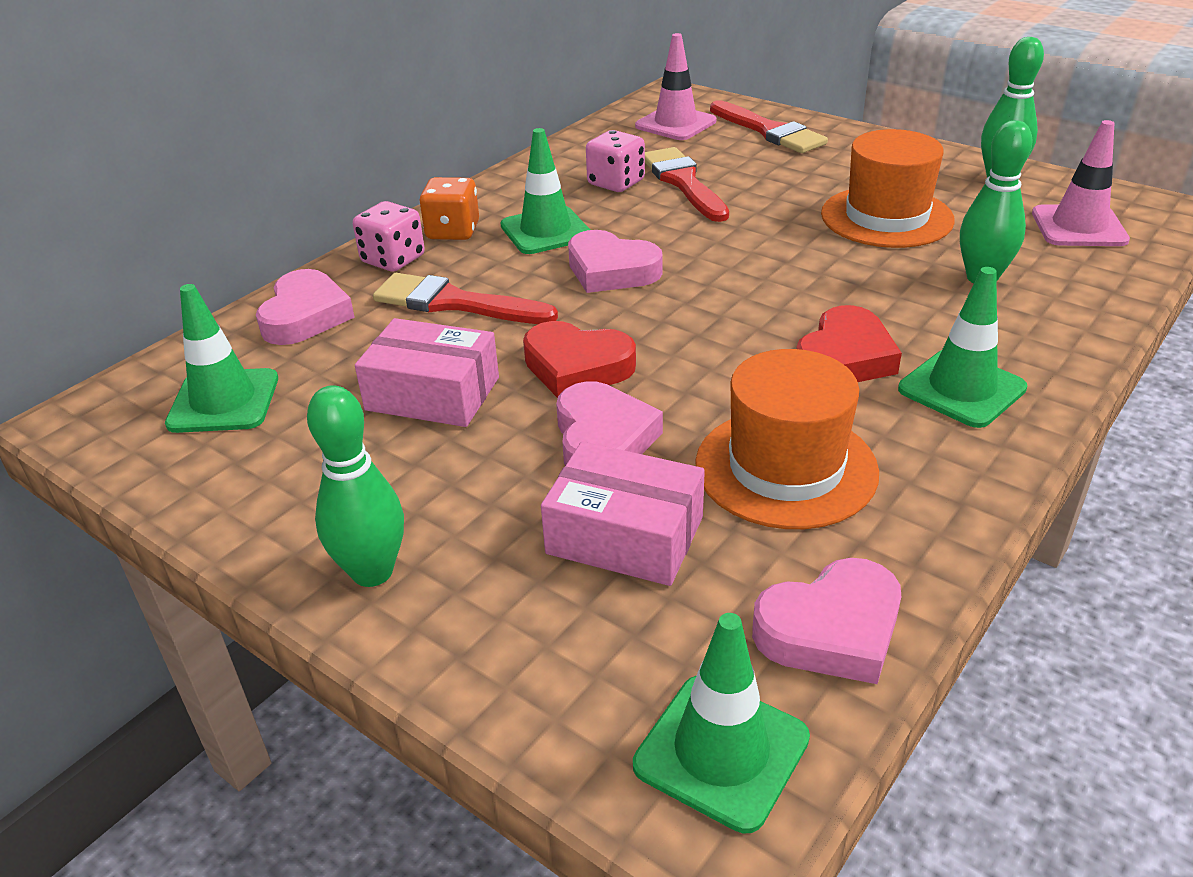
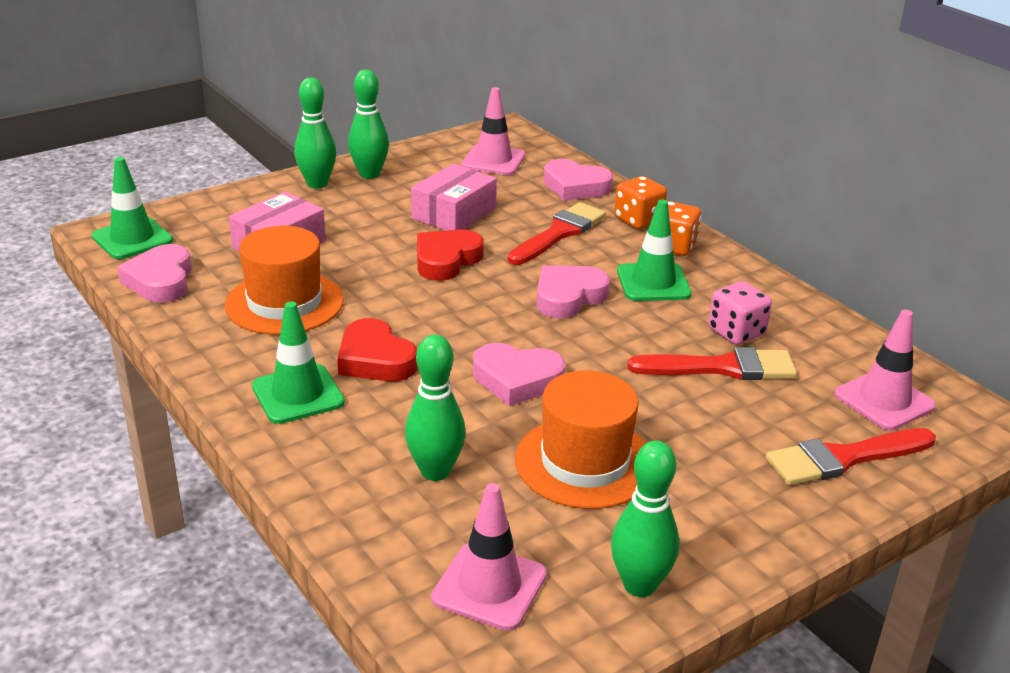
camera: 105 degrees right, 5 degrees down
green traffic cone [165,284,278,433] -> pink traffic cone [461,87,526,175]
pink dice [353,201,425,272] -> orange dice [614,176,667,229]
pink heart [556,381,663,466] -> pink heart moved to [473,343,565,406]
none -> green bowling pin [348,70,389,179]

